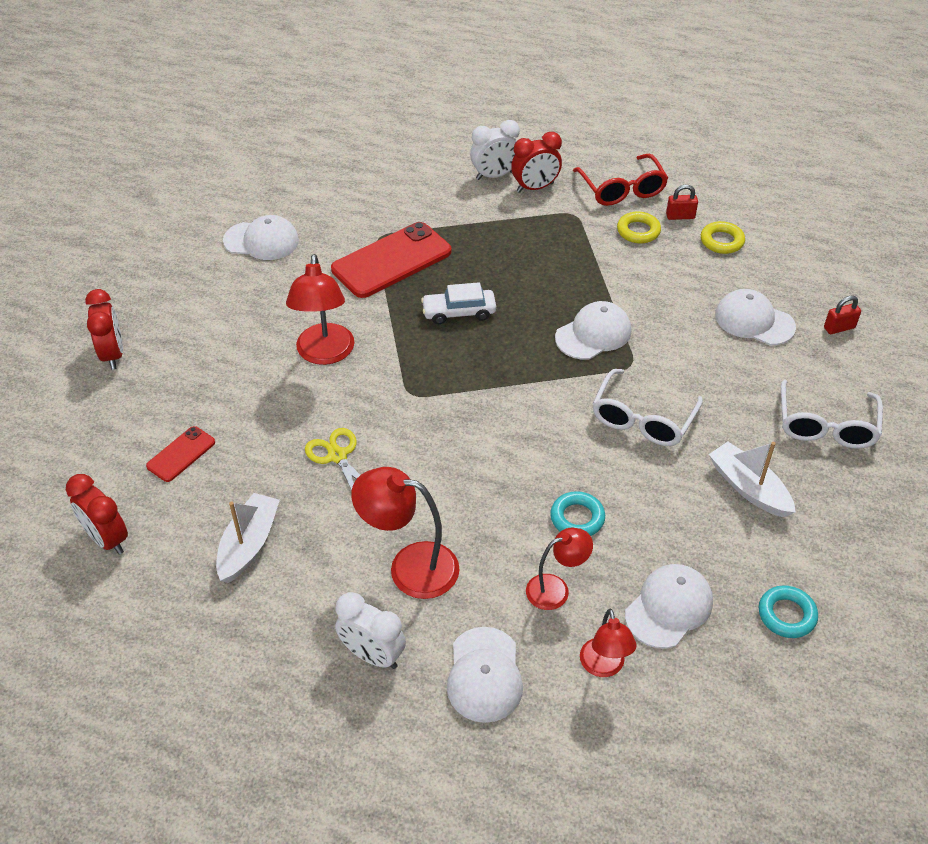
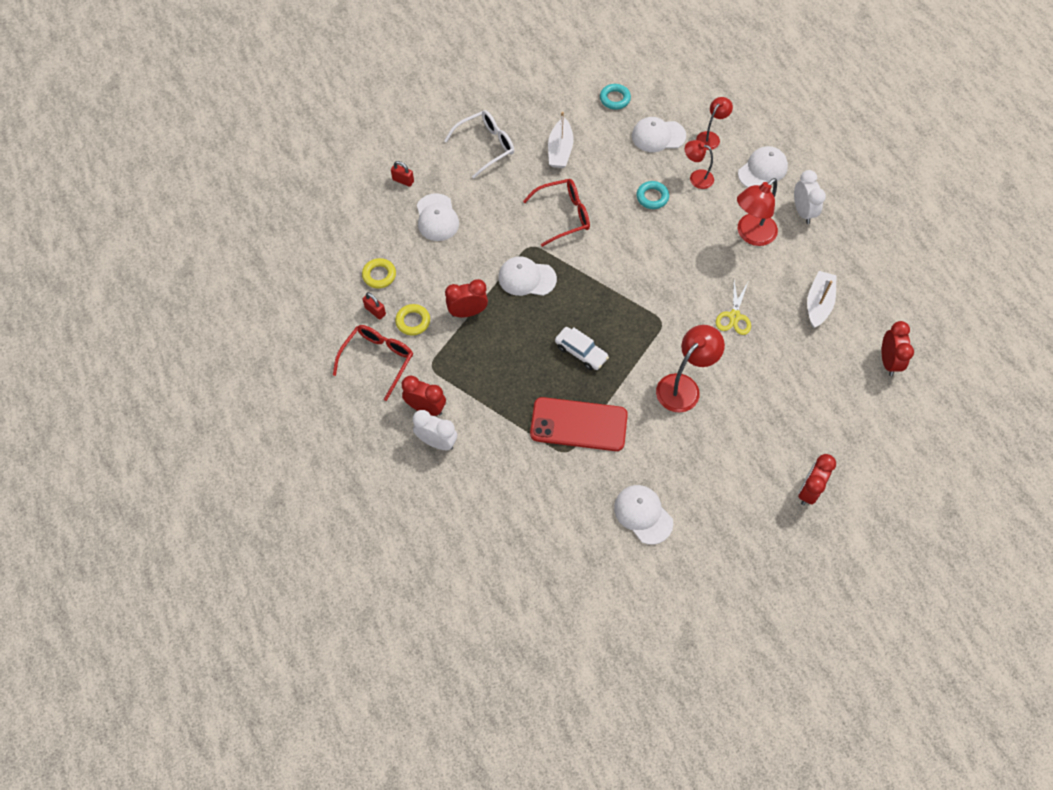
camera: 135 degrees left, 15 degrees up
red phone [146,426,215,482] -> none
white boat [216,493,280,583] -> white boat turned 135 degrees clockwise [807,271,837,328]
red lamp [351,467,460,599] -> red lamp turned 75 degrees clockwise [737,178,778,246]
white glasses [593,369,703,446] -> red glasses [523,179,590,247]
none -> red clock [445,279,488,317]

